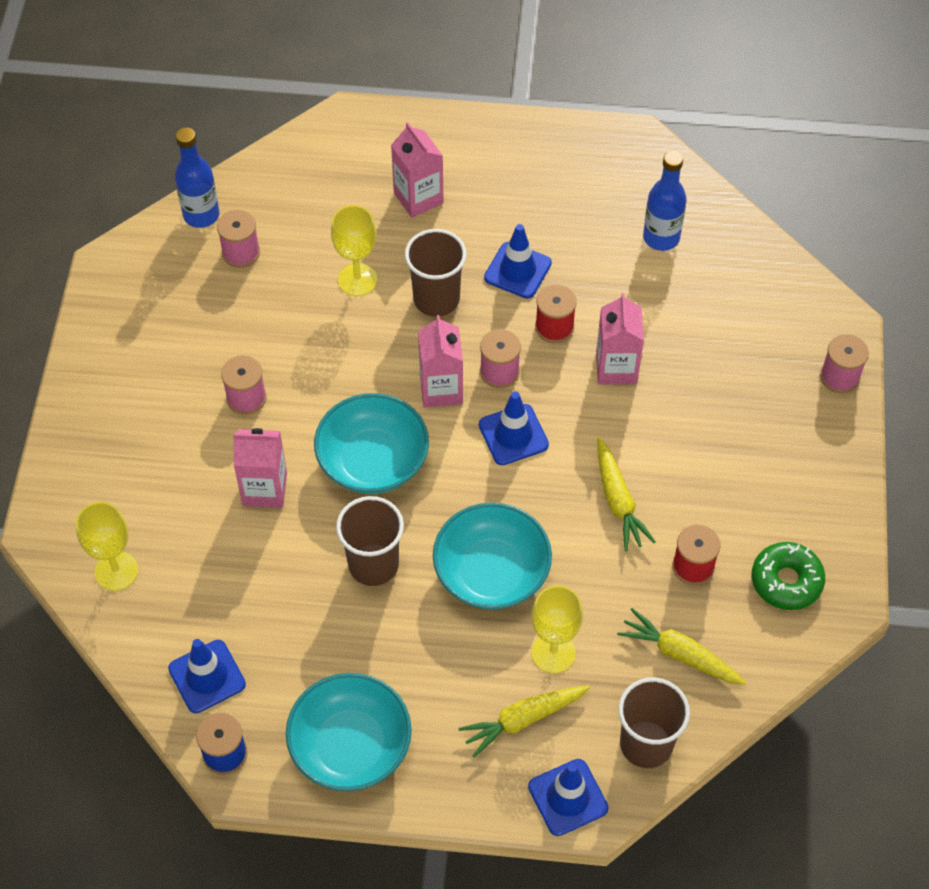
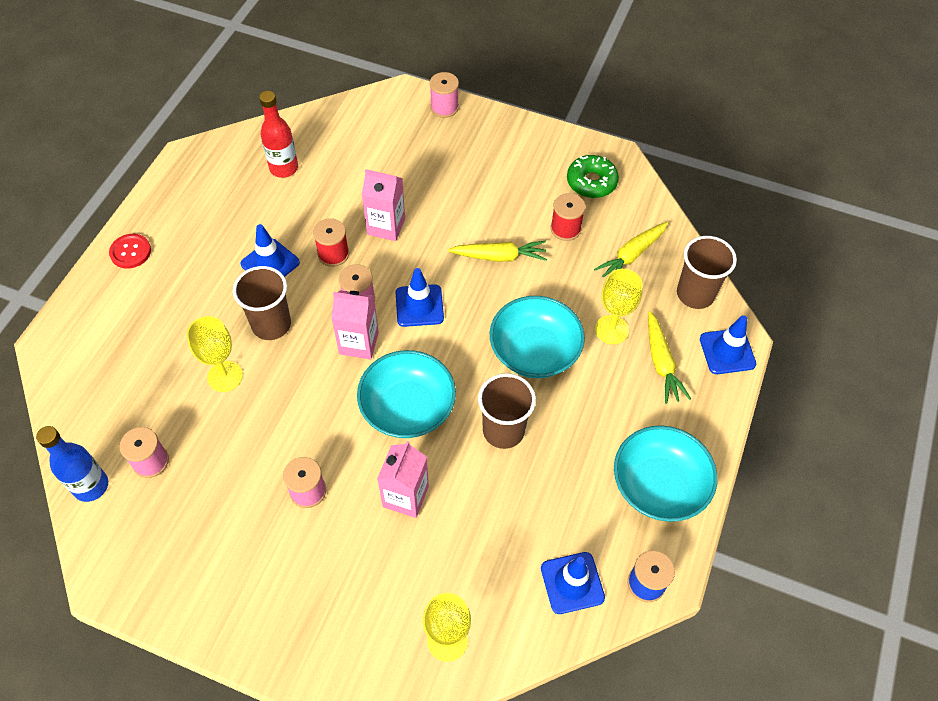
camera: 75 degrees left, 0 degrees up
pink carton [391,122,444,218] -> none
blue bottle [643,151,686,251] -> red bottle [259,91,298,178]
none -> red button [109,234,151,269]

